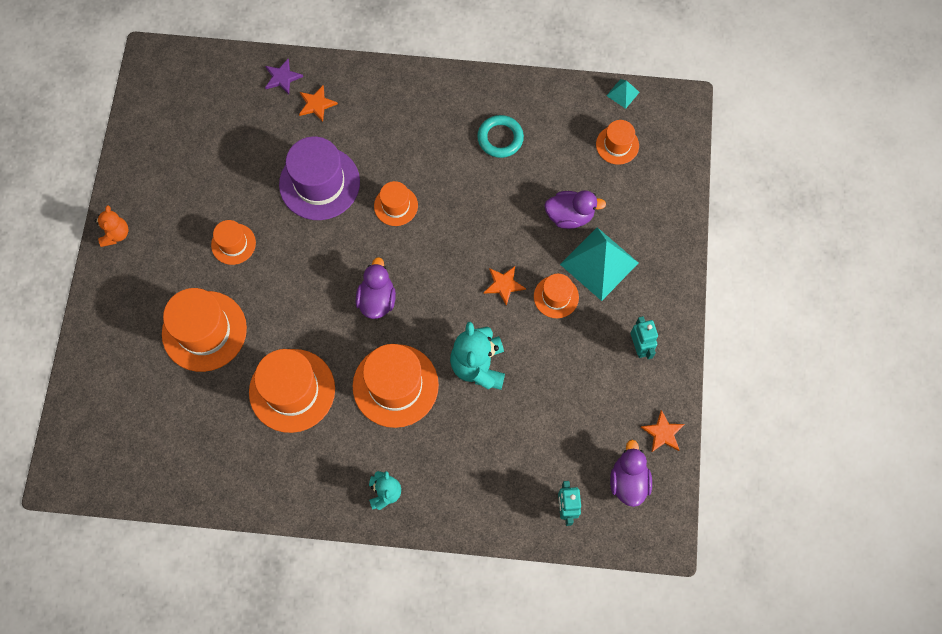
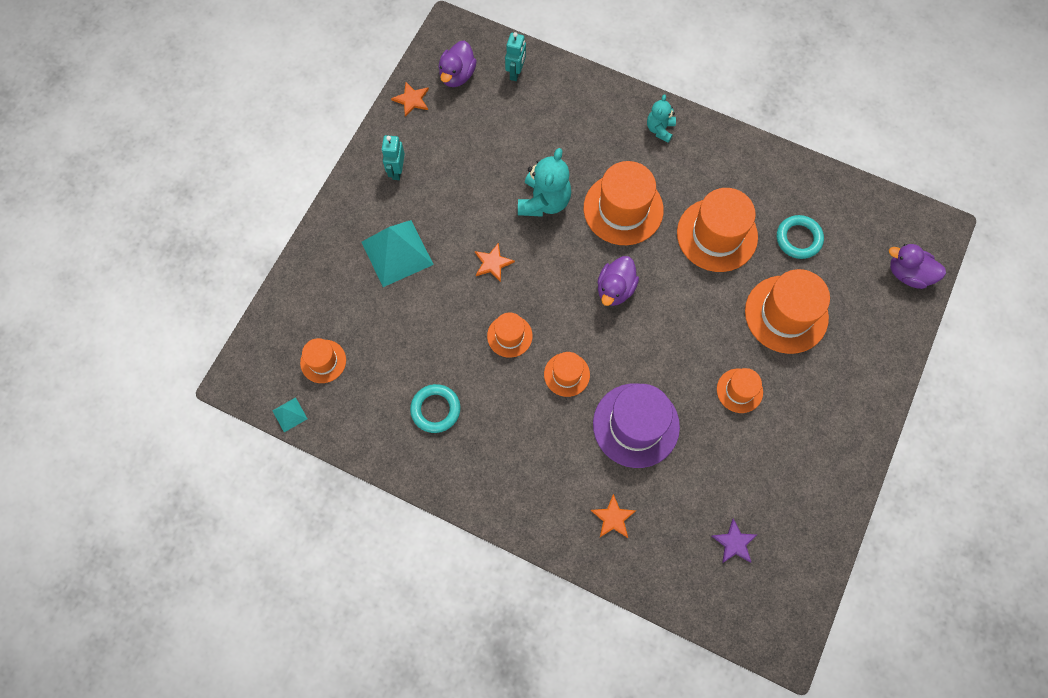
camera: 160 degrees left, 0 degrees up
orange teddy bear [94,205,128,247] -> none
purple star [265,59,303,94] -> purple star moved to [712,518,757,563]
orange hat [534,274,579,318] -> orange hat moved to [487,313,533,358]
purple duck [544,190,606,229] -> purple duck moved to [889,244,946,289]
none -> turquoise ring [777,215,824,259]

